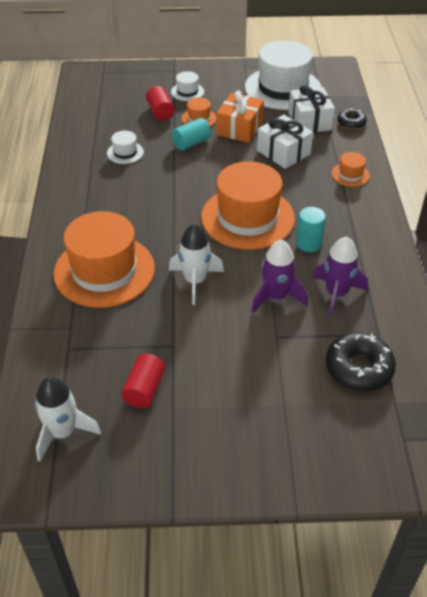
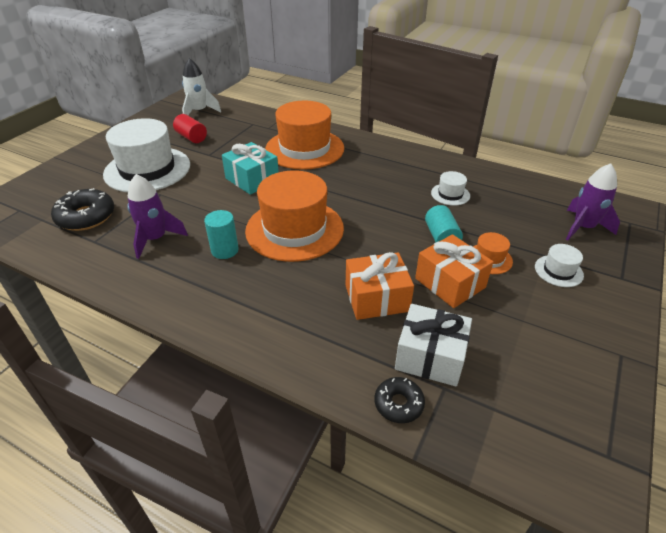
camera: 120 degrees right, 5 degrees down
red cylinder [146,86,175,121] -> none
white rocket [169,224,224,305] -> turquoise gift [222,142,279,195]
white hat [245,41,322,110] -> white hat moved to [103,118,190,192]
purple rocket [251,239,308,313] -> purple rocket moved to [565,164,620,241]
white gift [257,115,313,169] -> orange gift [346,252,414,320]
orange hat [332,152,370,187] -> none

